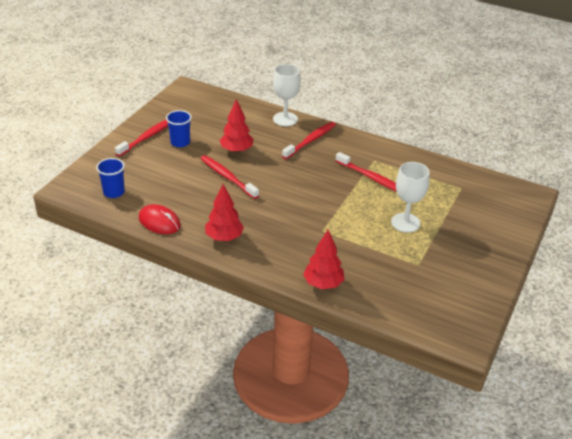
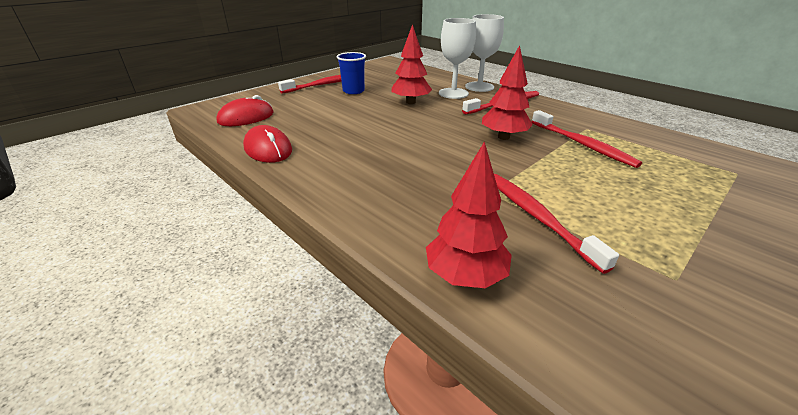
camera: 20 degrees right, 5 degrees down
blue cup [96,158,125,198] -> red mouse [216,95,274,126]
red toothbrush [200,155,259,199] -> red toothbrush moved to [494,174,619,274]
red tree [205,184,244,241] -> red tree moved to [482,45,533,140]
white goblet [391,162,430,233] -> white goblet moved to [439,18,476,99]

